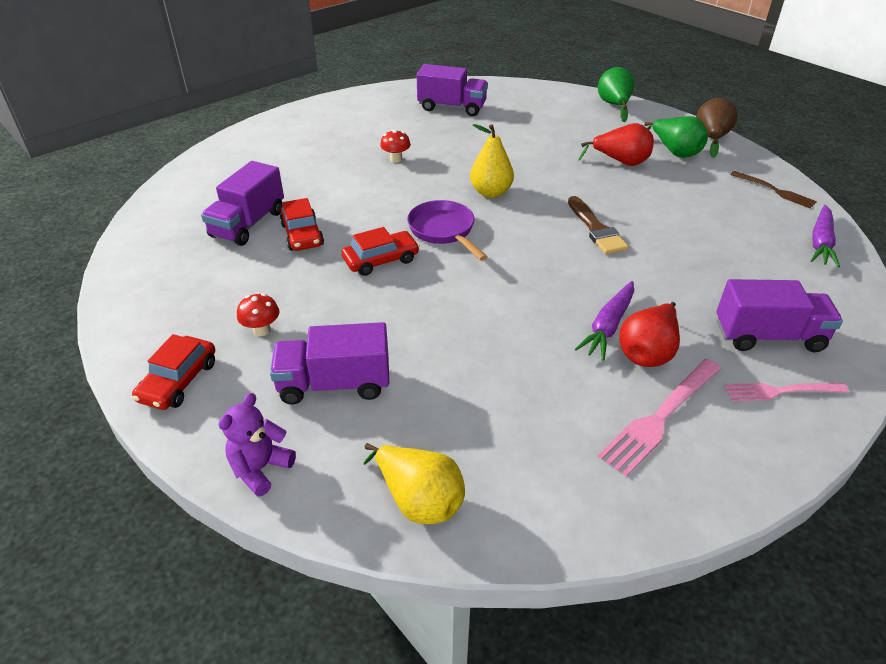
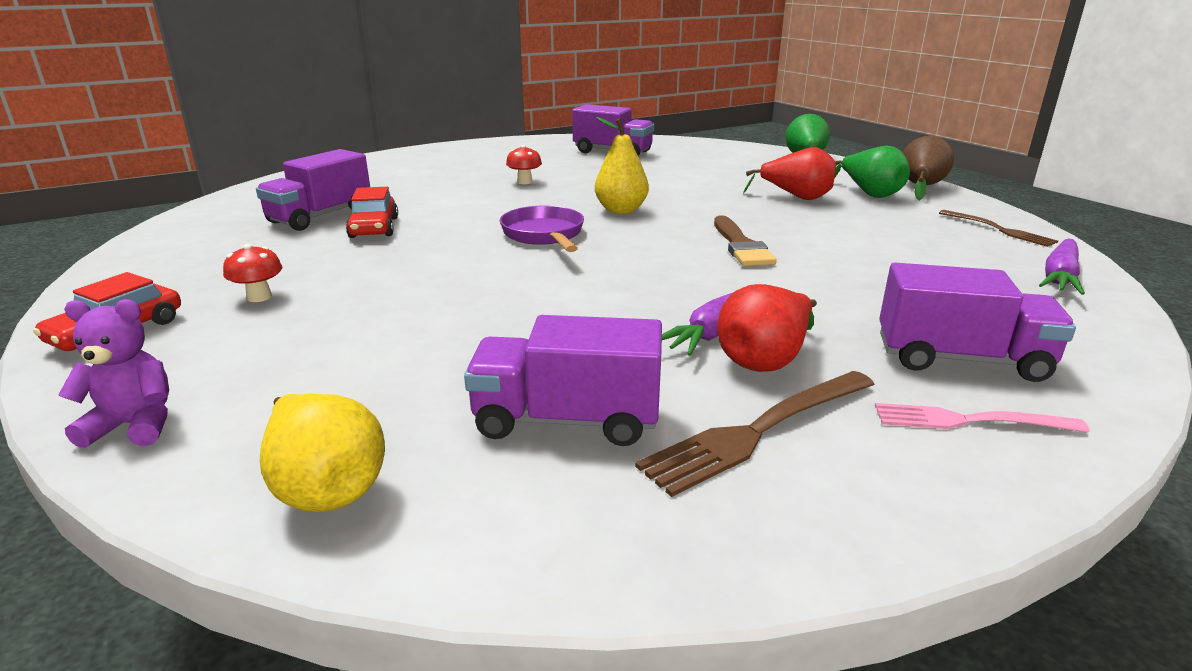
camera: 10 degrees right, 15 degrees down
purple teddy bear [218,393,296,496] -> purple teddy bear turned 45 degrees clockwise [58,299,169,448]
purple truck [270,322,389,405] -> purple truck moved to [464,315,662,446]
red car [341,227,420,276] -> none
pink fork [597,359,722,477] -> brown fork [635,371,875,497]

